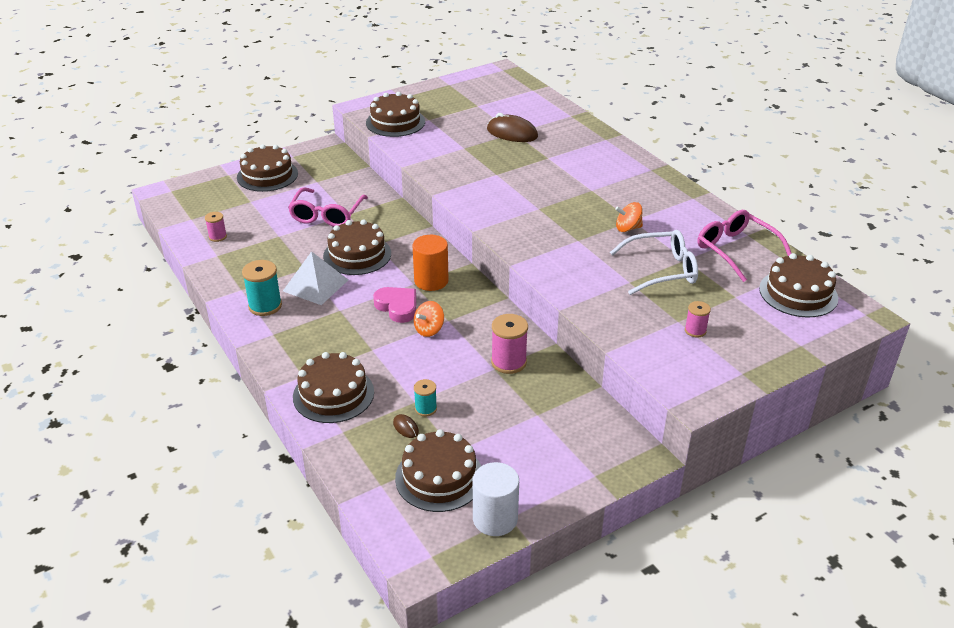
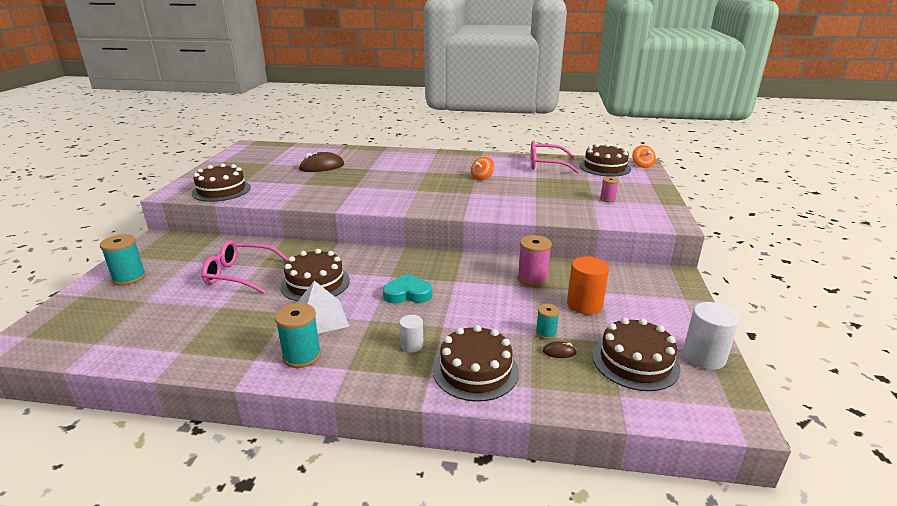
camera: 50 degrees left, 10 degrees down
pink spool [205,212,227,242] -> none
brown cake [237,144,298,192] -> turquoise spool [100,234,146,286]
pink glasses [288,187,368,227] -> pink glasses turned 135 degrees clockwise [202,240,289,294]
pink heart [373,287,416,323] -> turquoise heart [383,274,432,304]
orange cylinder [412,235,449,291] -> orange cylinder moved to [567,257,609,314]
orange spinning top [414,301,444,337] -> orange spinning top moved to [632,145,656,168]
white glasses [610,230,698,295] -> none
none -> white cylinder [399,315,423,353]

